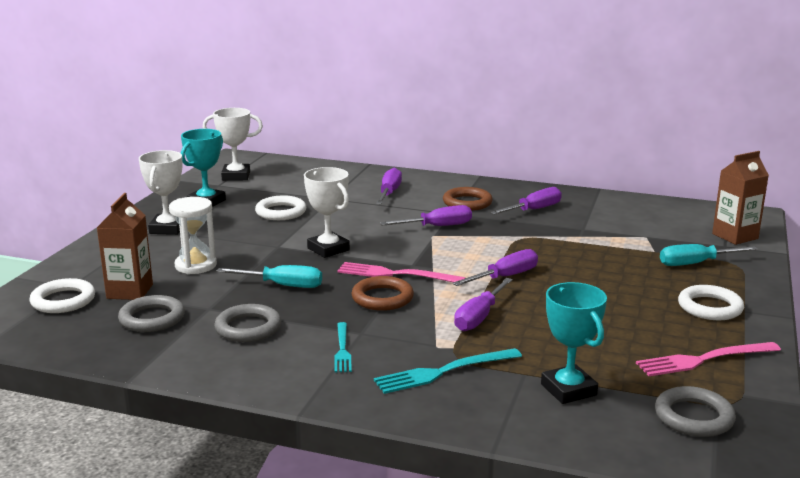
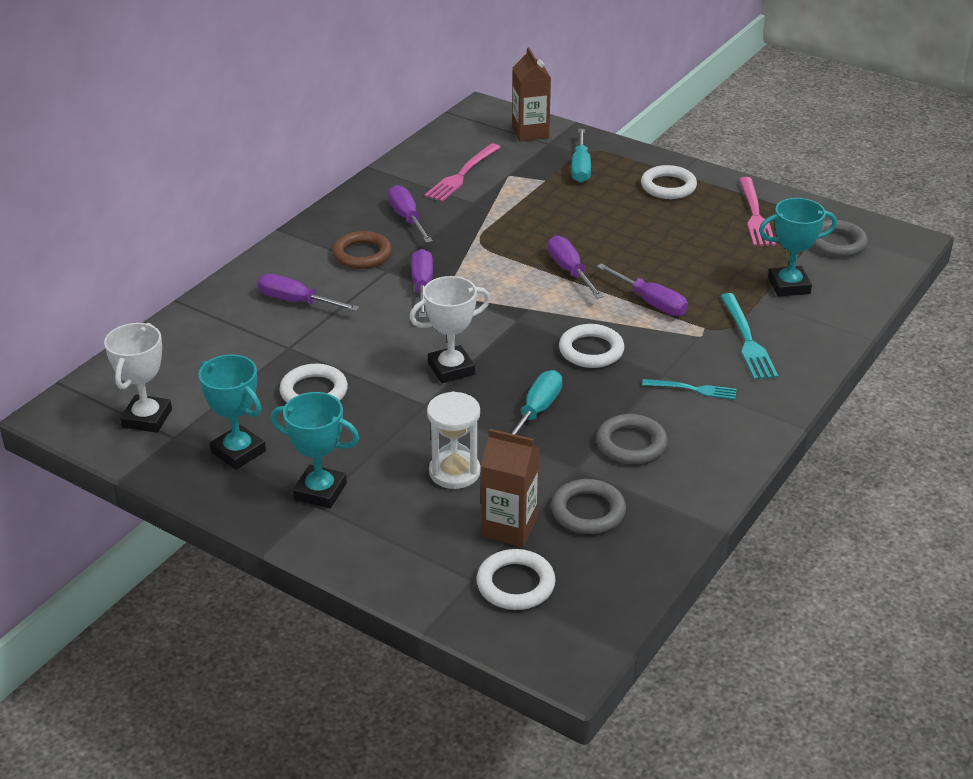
camera: 75 degrees left, 15 degrees up
white trophy [139,150,182,235] -> turquoise trophy [271,392,359,508]
pink fork [338,262,465,282] -> pink fork moved to [424,143,501,202]
brown ring [351,276,414,311] -> white ring [559,324,625,368]

